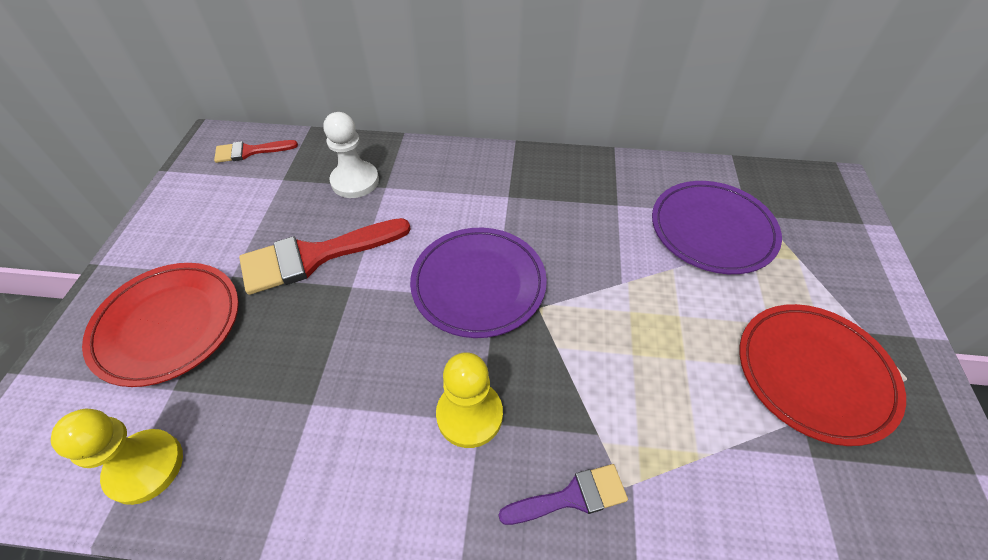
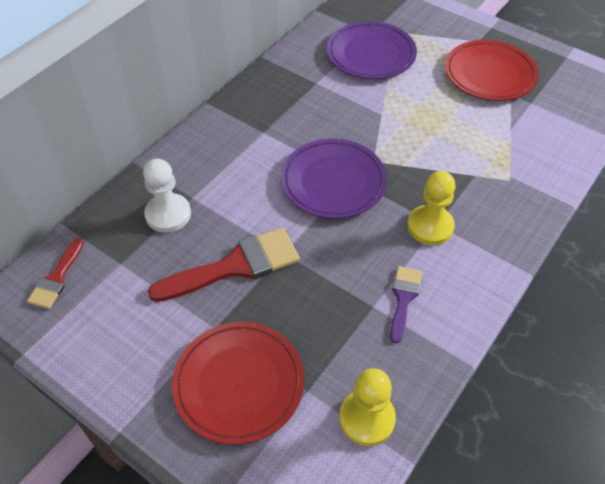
camera: 60 degrees left, 0 degrees up
red brush [239,218,411,295] -> red brush turned 120 degrees counterclockwise [148,228,300,302]
purple brush [499,464,628,525] -> purple brush moved to [390,266,422,344]

